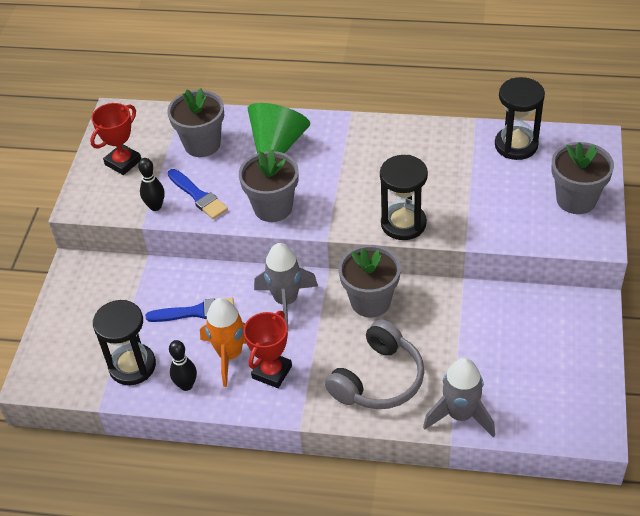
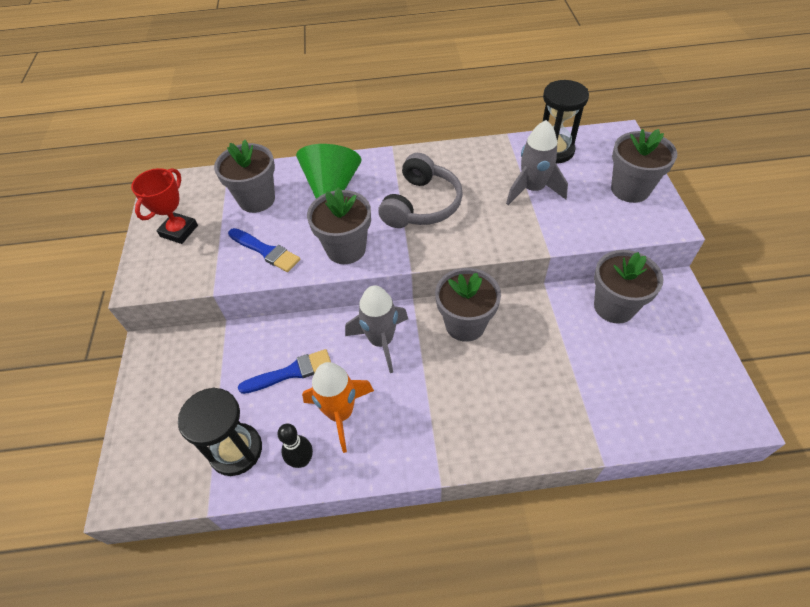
camera: 15 degrees left, 5 degrees up
black bowling pin [138,158,165,211] -> none
red trophy [243,311,292,388] -> none
grey headphones [325,319,424,409] -> grey headphones moved to [378,153,463,228]
black hourglass [380,155,428,240] -> none
grey rocket [423,358,495,437] -> grey rocket moved to [506,120,568,205]
none -> grey flower pot [594,250,664,324]

